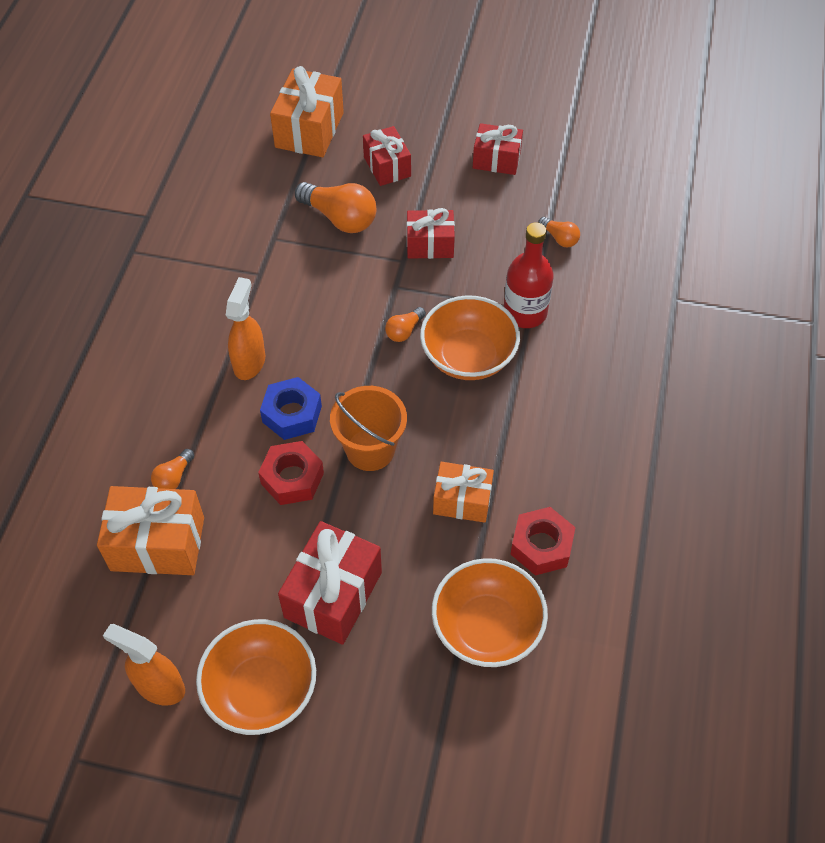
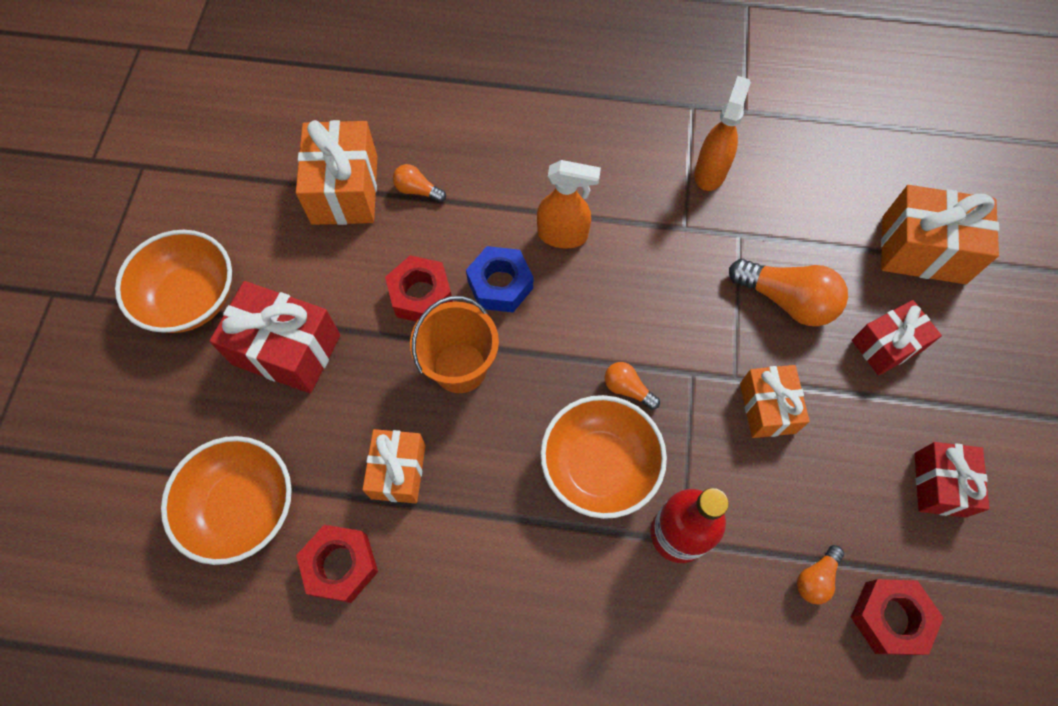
camera: 85 degrees right, 10 degrees up
orange spray bottle [103,624,185,706] -> orange spray bottle moved to [694,76,751,191]
orange light bulb [295,182,376,233] -> orange light bulb turned 90 degrees counterclockwise [729,259,848,326]
red gift [407,208,455,259] -> orange gift [740,365,810,438]
none -> red nut [851,579,944,655]

